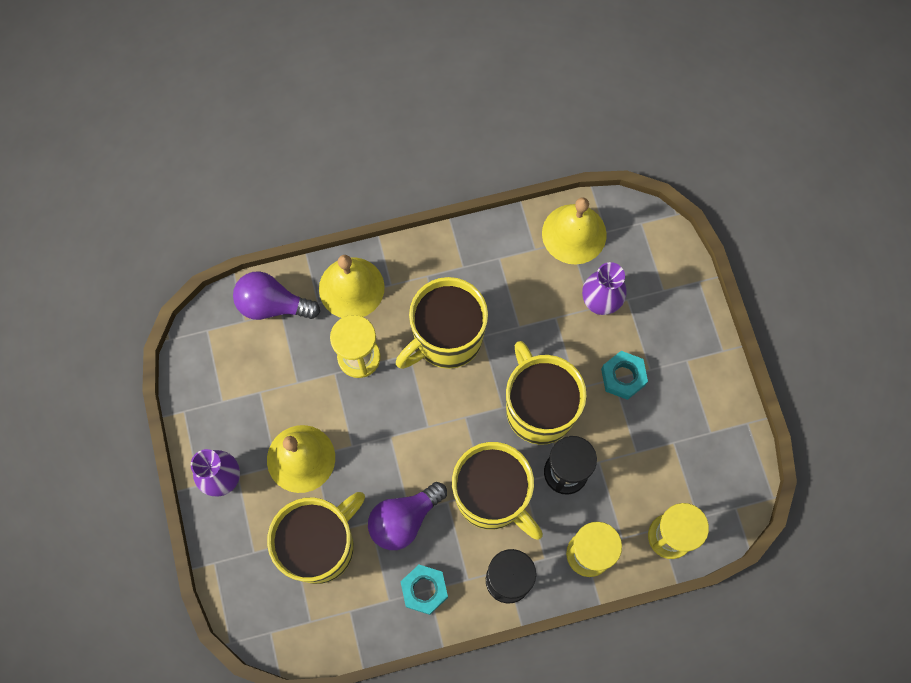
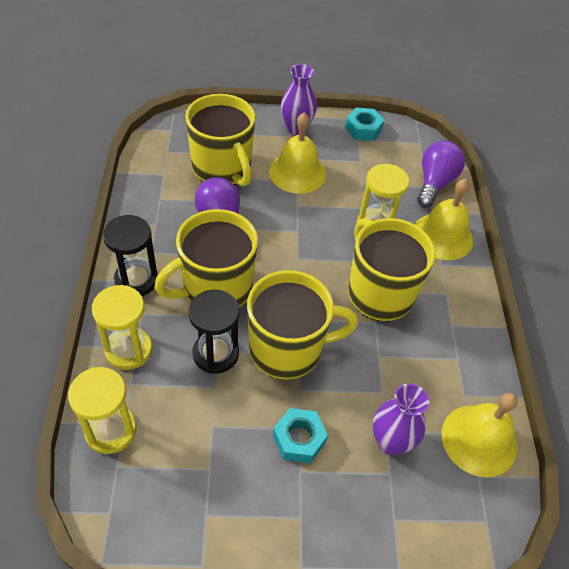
camera: 100 degrees right, 20 degrees down
turquoise nut [400,565,448,615] -> turquoise nut moved to [345,108,384,141]

